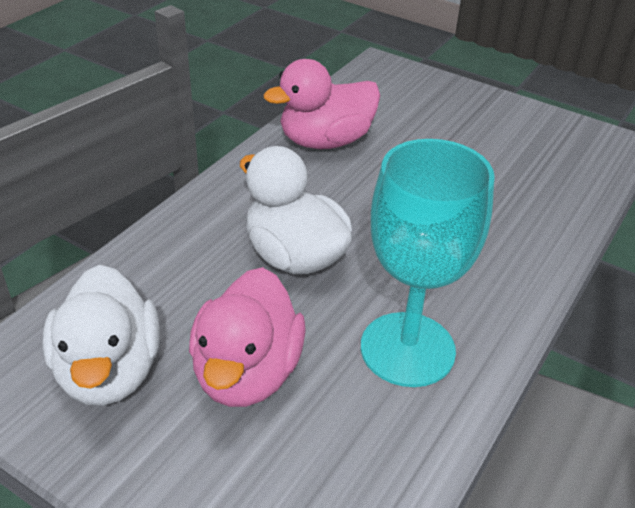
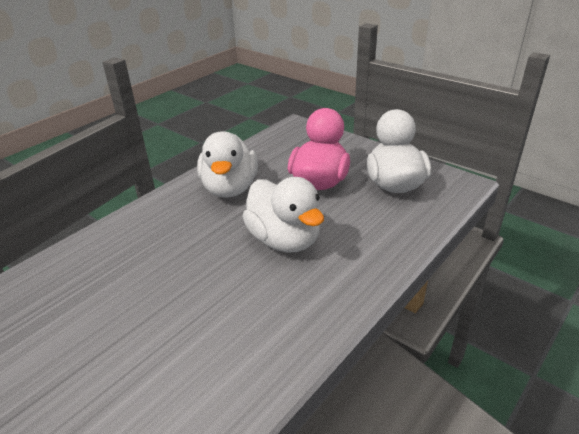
camera: 170 degrees left, 5 degrees down
pink duck [263,59,380,149] -> none
turquoise goblet [361,139,495,387] -> white duck [197,131,258,198]

